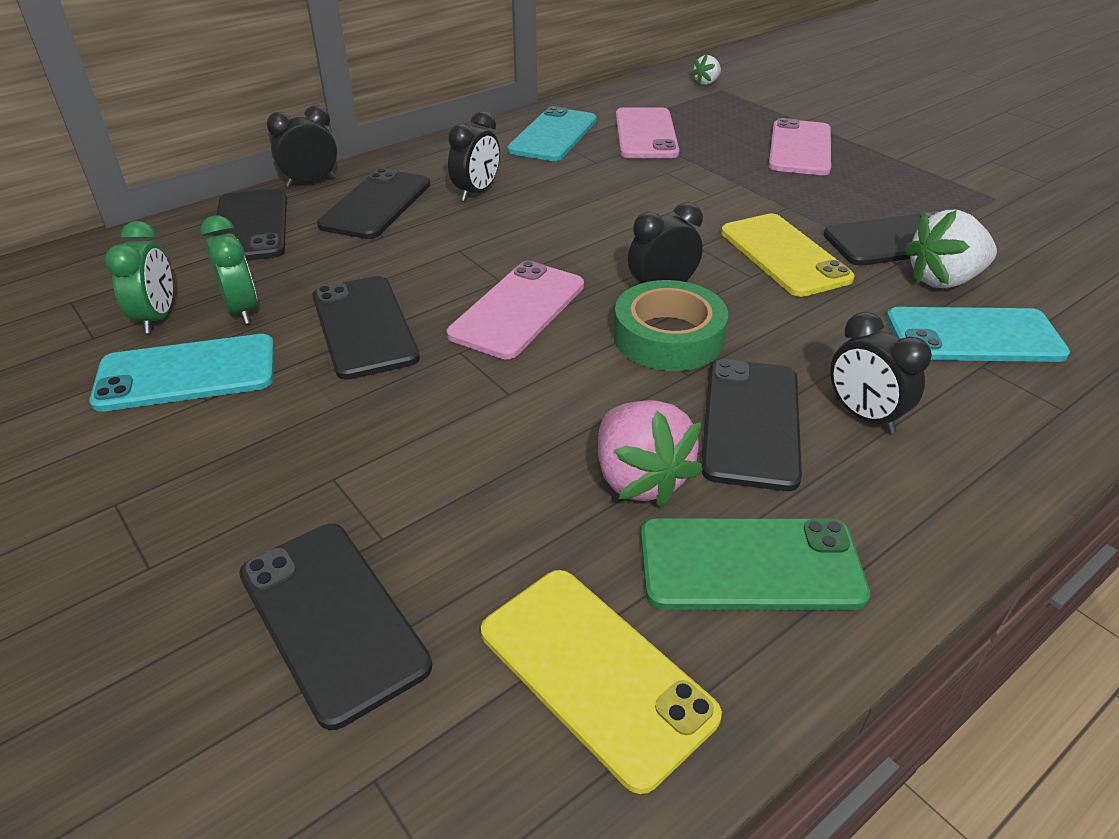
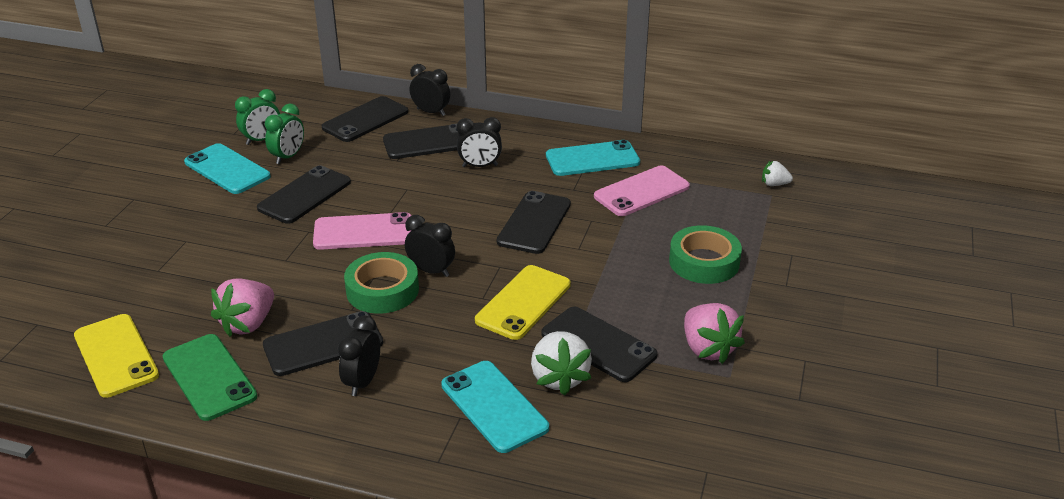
camera: 55 degrees right, 5 degrees down
black phone [239,524,432,730] -> black phone moved to [497,191,571,254]
yellow phone [481,570,722,794] -> yellow phone turned 45 degrees counterclockwise [74,314,159,398]
pink phone [769,118,831,175] -> green tape [669,225,742,284]
white strawberry [903,210,997,288] -> white strawberry turned 135 degrees counterclockwise [531,331,592,396]
none -> pink strawberry [684,303,745,364]

